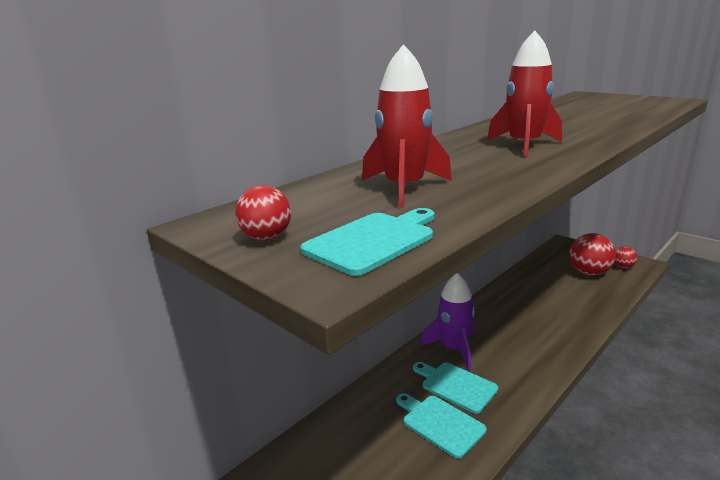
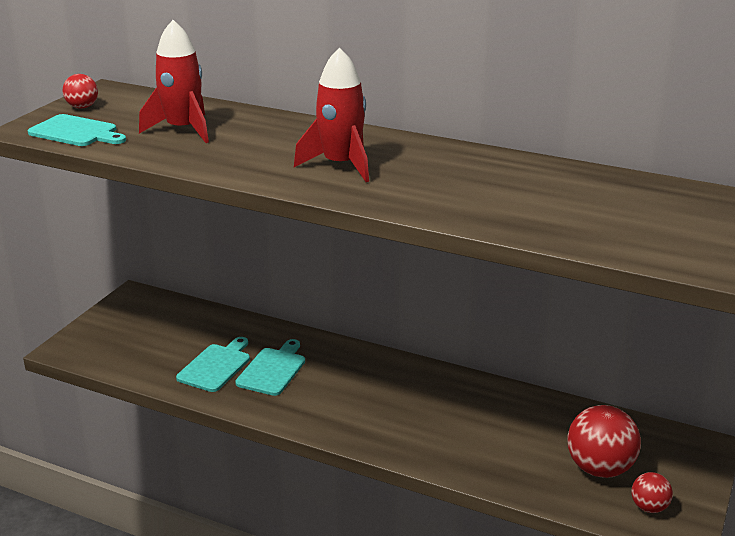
camera: 70 degrees right, 5 degrees up
purple rocket [420,273,475,371] -> none

